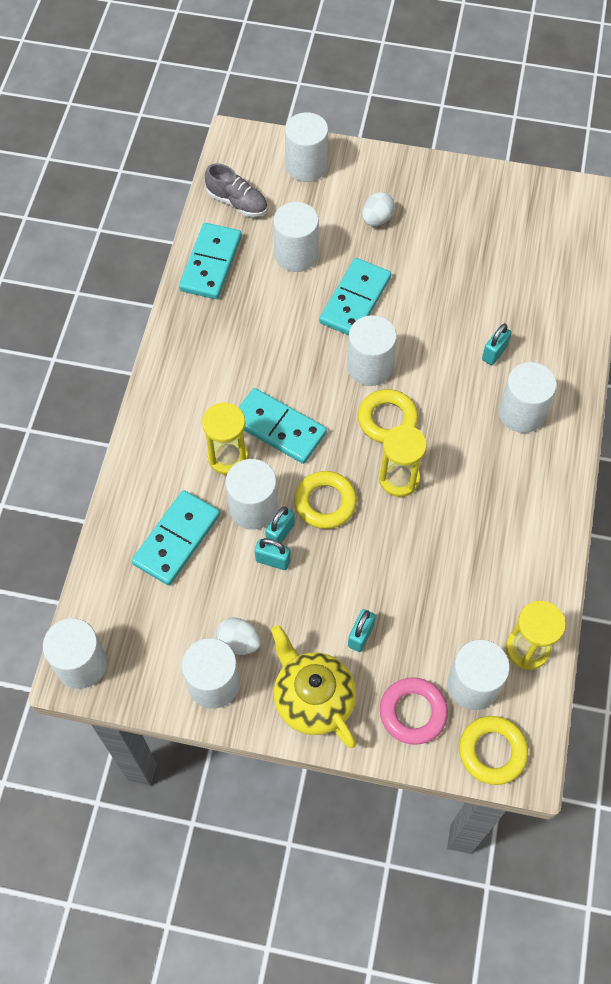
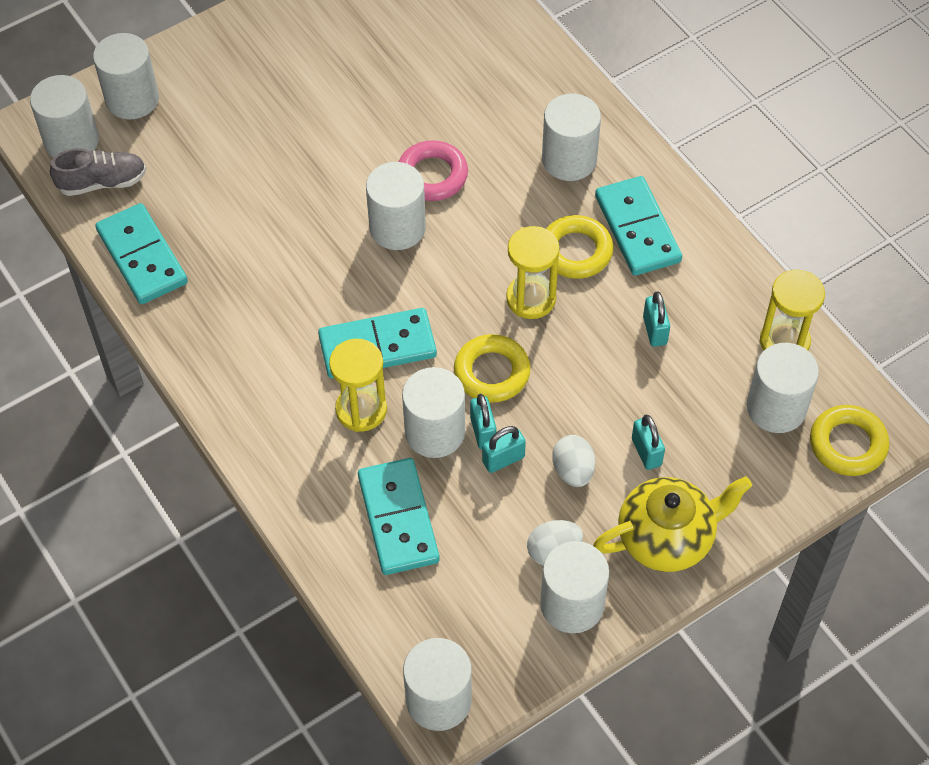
camera: 45 degrees left, 5 degrees down
yellow teapot [271,625,356,748] -> yellow teapot turned 150 degrees clockwise [593,476,752,572]
white cylinder [273,202,319,272] -> white cylinder moved to [30,75,99,158]
turquoise domino [319,258,391,335] -> turquoise domino moved to [595,176,682,276]
yellow ring [358,389,418,443] -> yellow ring moved to [546,215,613,279]
white egg [362,192,395,226] -> white egg moved to [552,435,595,487]
pink ring [380,677,448,745] -> pink ring moved to [399,140,468,201]
turquoise padlock [482,323,511,365] -> turquoise padlock moved to [643,292,670,347]

